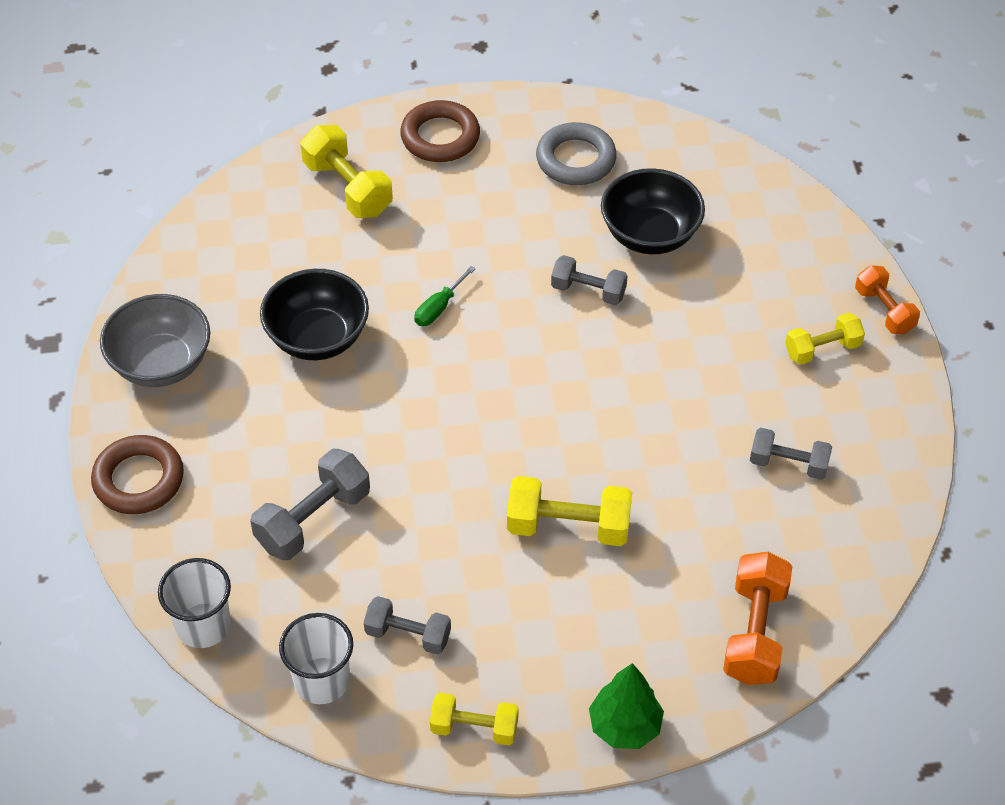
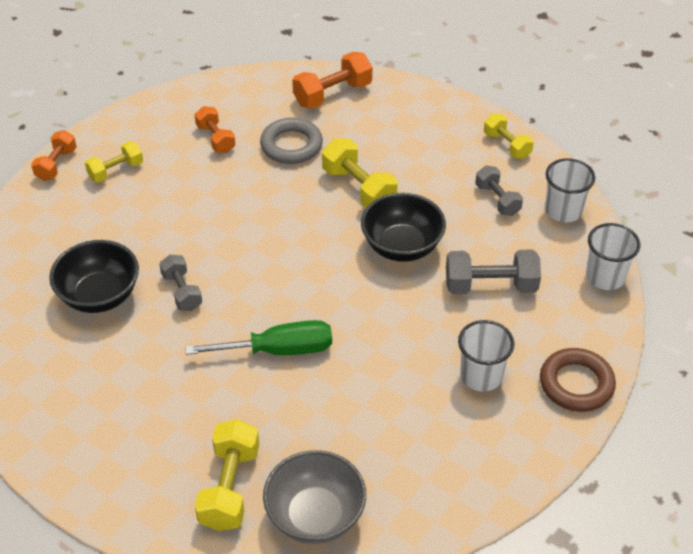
camera: 135 degrees left, 5 degrees down
grey bowl [100,294,210,387] -> grey bowl moved to [263,450,366,544]
black bowl [260,269,369,360] -> black bowl moved to [361,193,446,262]
brown ring [400,100,480,162] -> none
green screwdriver [414,266,476,326] -> green screwdriver [185,320,332,355], size x1.90
grey ring [536,122,617,185] -> grey ring moved to [260,118,323,164]
green tree [589,663,664,749] -> none
grey dumbbell [750,428,832,480] -> orange dumbbell [194,106,235,153]
yellow dumbbell [785,313,865,365] -> yellow dumbbell turned 60 degrees counterclockwise [85,141,143,183]
none -> white cup [458,320,514,392]

